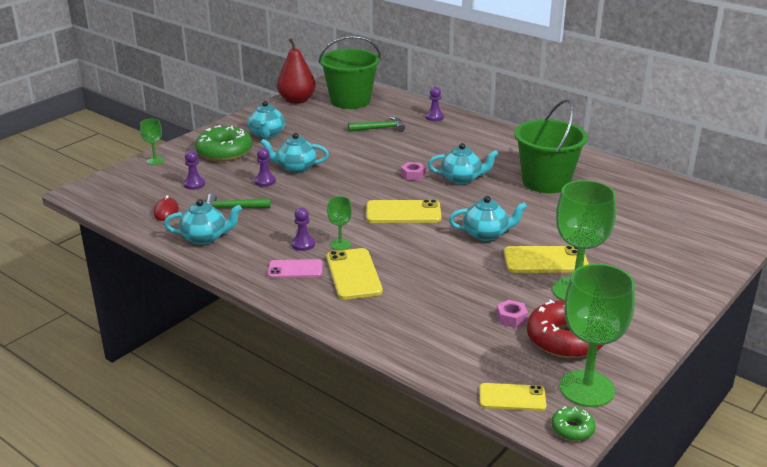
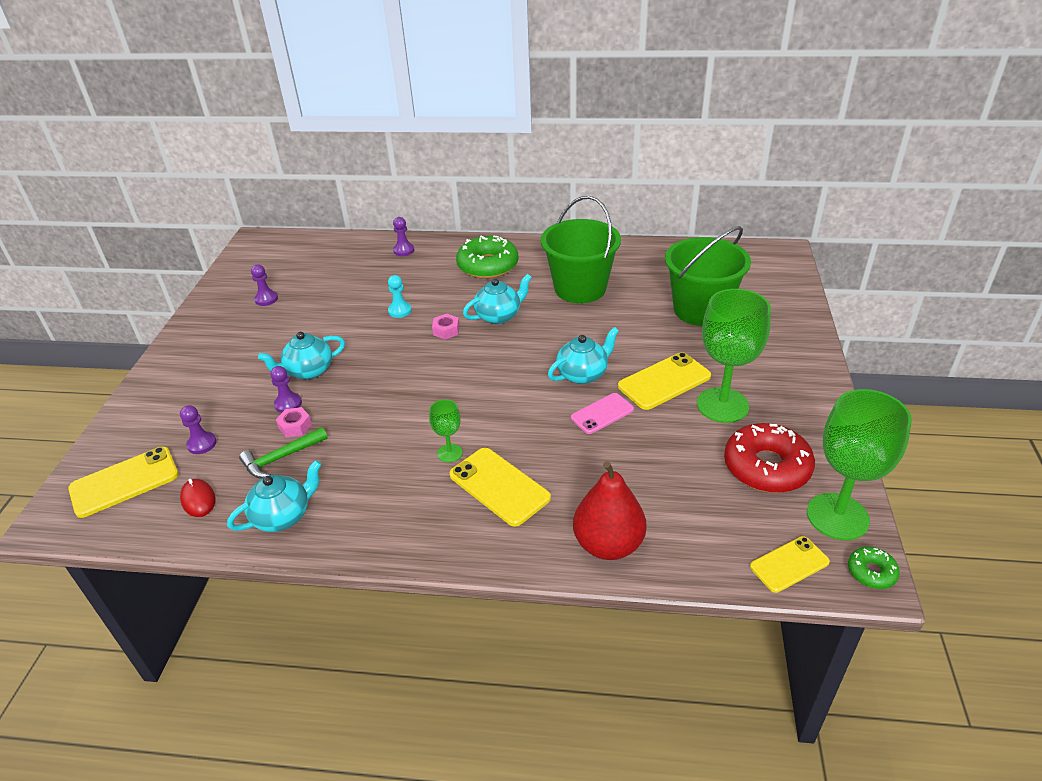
camera: 30 degrees left, 10 degrees up
green goblet [140,119,164,165] -> none
green donut [195,125,252,161] -> green donut moved to [456,236,519,279]
turquoise teapot [248,101,285,139] -> none
pink phone [268,259,323,278] -> pink phone moved to [571,393,634,434]
red pear [277,38,316,104] -> red pear moved to [573,461,647,560]
purple pawn [291,207,315,251] -> purple pawn moved to [251,264,278,306]
green bucket [318,36,381,109] -> green bucket moved to [665,226,751,326]
green hammer [348,117,405,132] -> none
yellow phone [366,199,441,223] -> yellow phone moved to [68,447,179,518]
pink nut [496,300,528,328] -> pink nut moved to [276,407,312,438]
none -> turquoise pawn [388,275,412,318]

